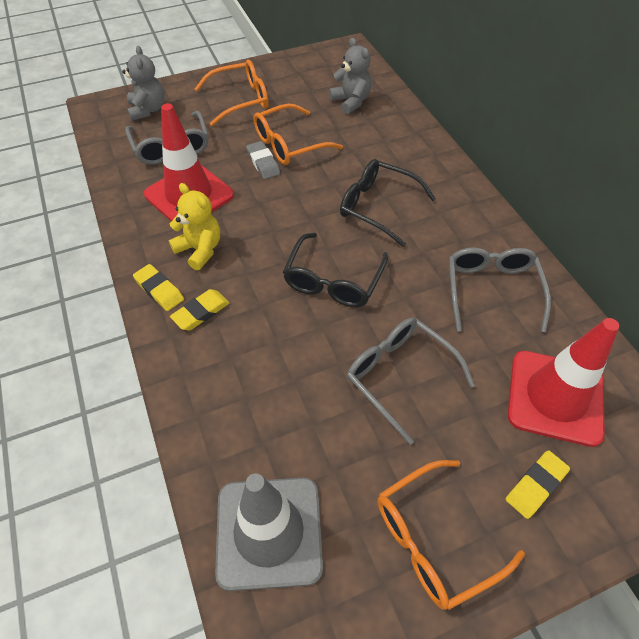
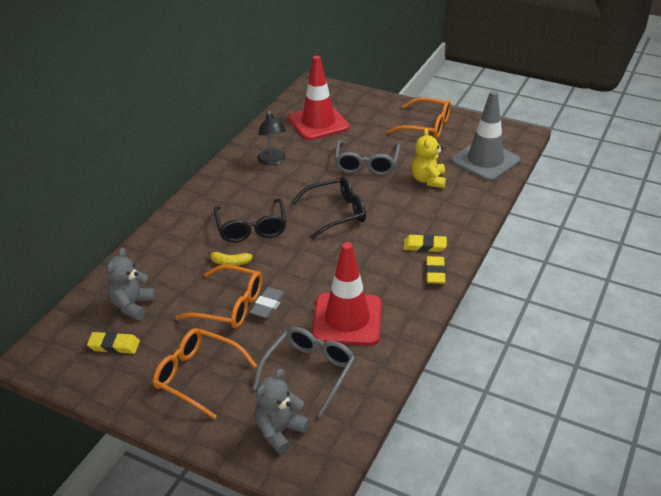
camera: 130 degrees left, 15 degrees down
yellow teddy bear [169,183,220,270] -> yellow teddy bear moved to [411,128,446,188]
grey glasses [449,247,551,332] -> black lamp [257,111,286,165]
yellow eraser [506,450,570,519] -> yellow eraser moved to [87,332,140,354]
none -> yellow banana [208,250,253,266]

